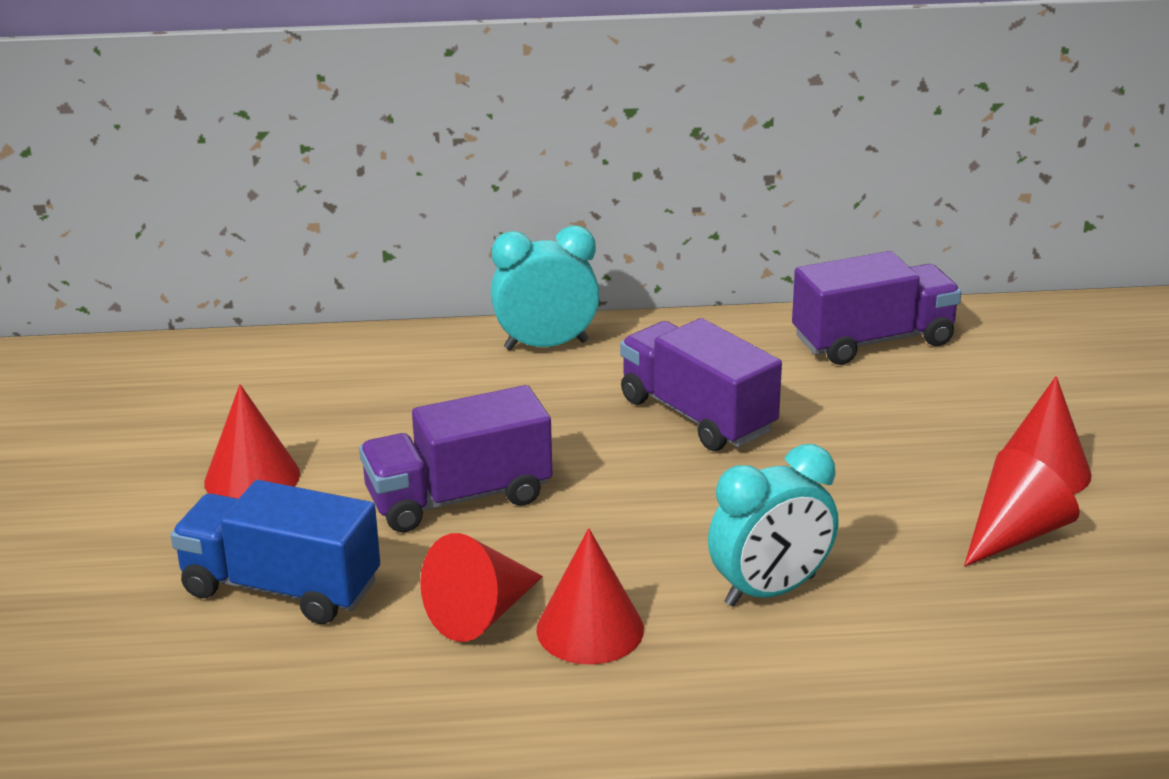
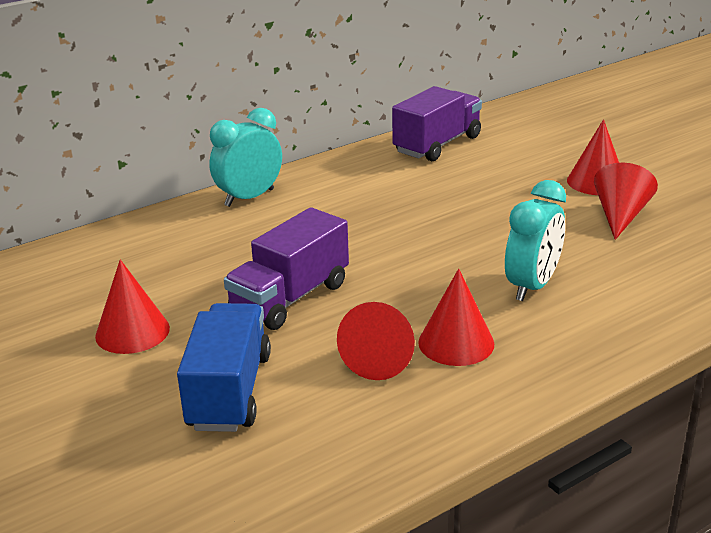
camera: 30 degrees left, 0 degrees up
blue truck [170,480,380,624] -> blue truck turned 105 degrees clockwise [177,303,271,432]
purple truck [620,318,782,451] -> none

